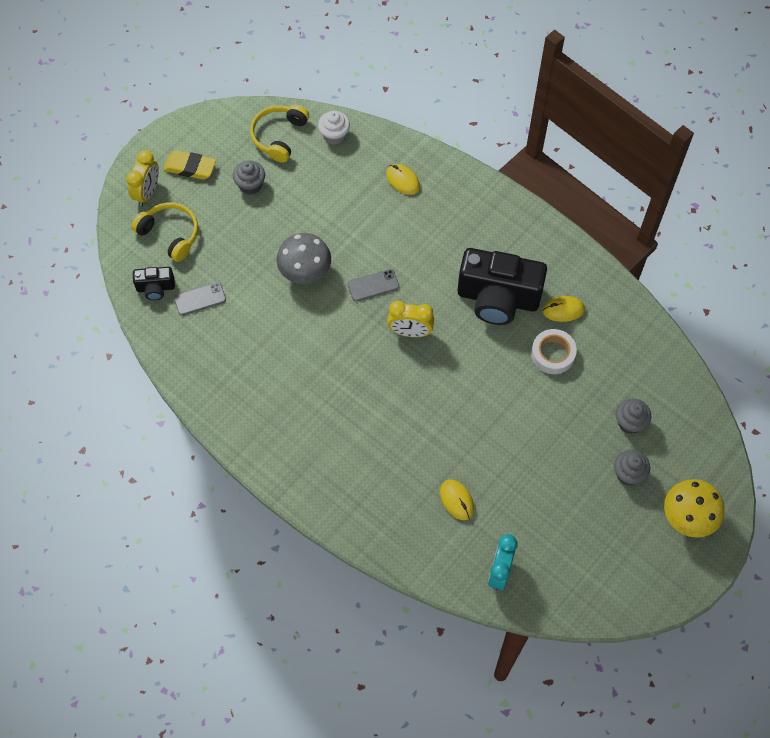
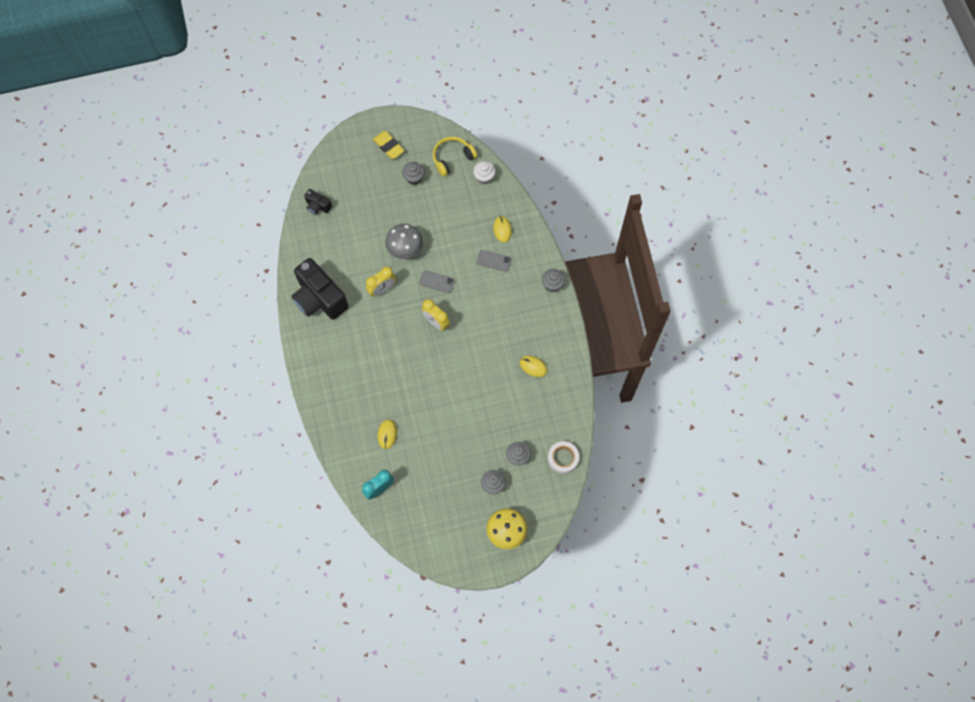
camera: 35 degrees right, 5 degrees up
yellow clock [126,150,159,206] -> yellow clock moved to [366,267,396,297]
yellow headphones [131,202,198,262] -> none
grey phone [174,282,226,316] -> grey phone moved to [476,250,512,272]
black camera [458,248,547,325] -> black camera moved to [292,258,349,320]
white tape [531,329,577,374] -> white tape moved to [548,441,579,474]
none -> grey cupcake [542,269,565,292]

